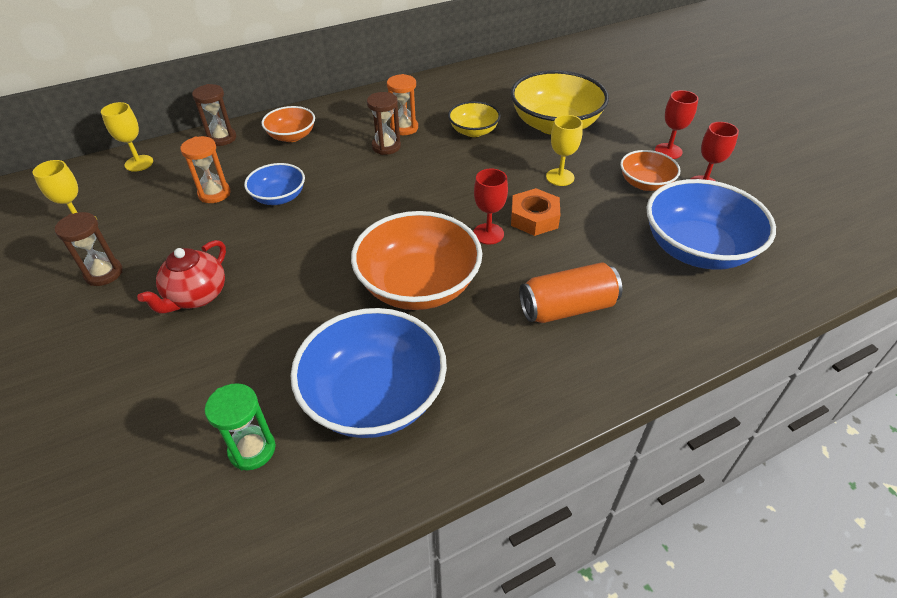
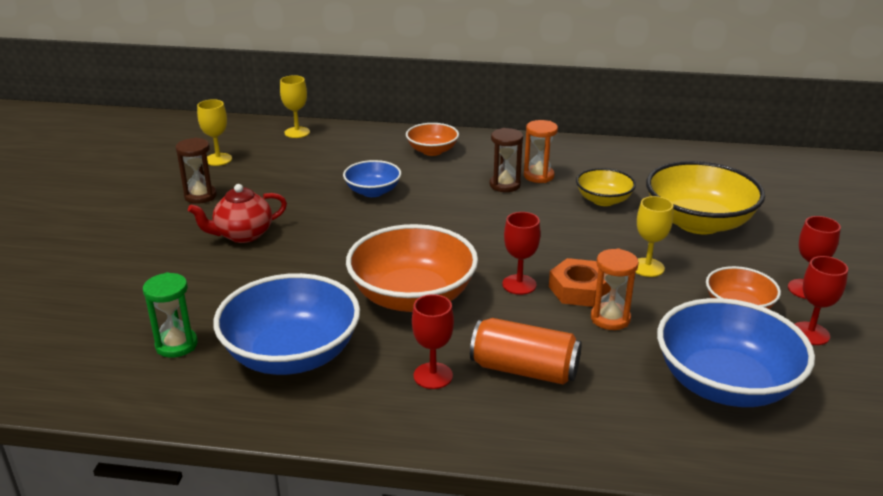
camera: 35 degrees right, 15 degrees down
orange hourglass [180,136,231,203] -> orange hourglass moved to [591,248,639,330]
brown hourglass [192,84,236,146] -> none
none -> red goblet [412,294,454,389]

